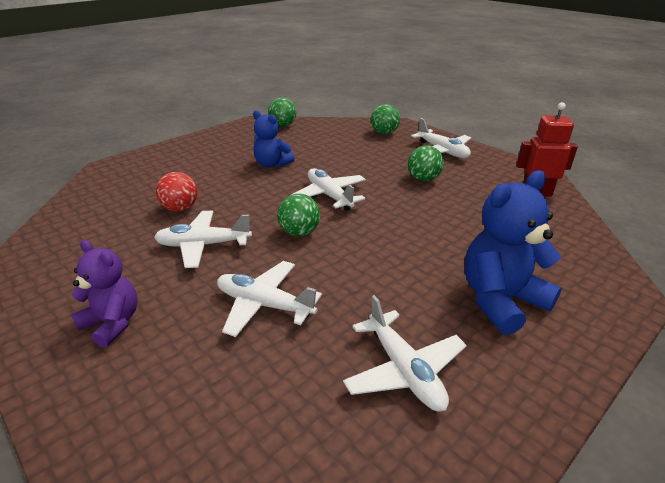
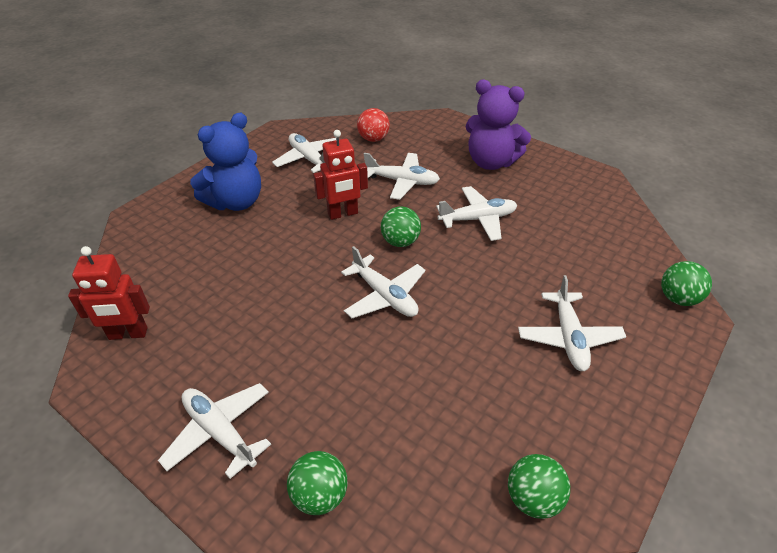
camera: 170 degrees right, 10 degrees up
purple teddy bear [71,240,138,348] -> purple teddy bear [465,80,531,170], size x1.55
red ball [156,172,198,212] -> red ball moved to [357,108,390,142]
blue teddy bear [253,110,295,168] -> none
green ball [408,145,444,181] -> green ball moved to [661,261,712,306]
none -> red robot [313,130,368,220]
none -> white plane [518,275,626,371]

